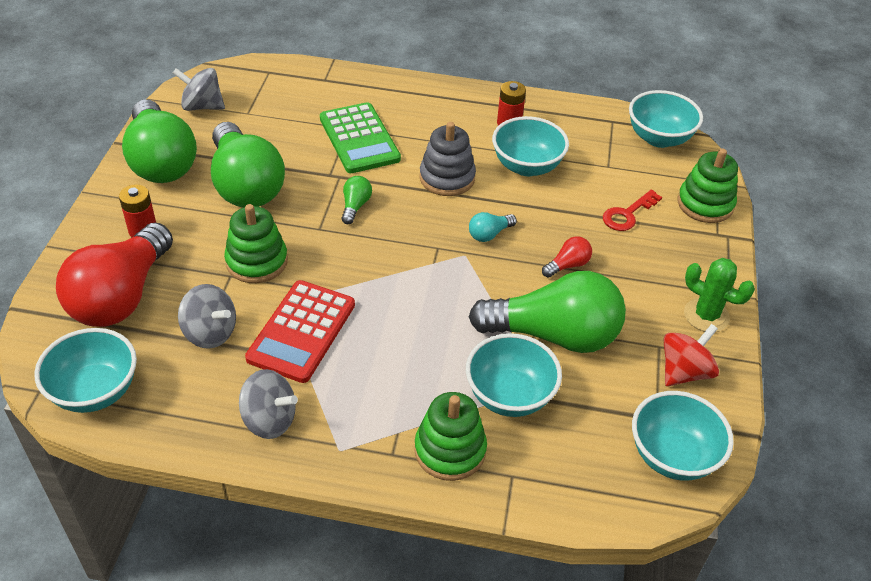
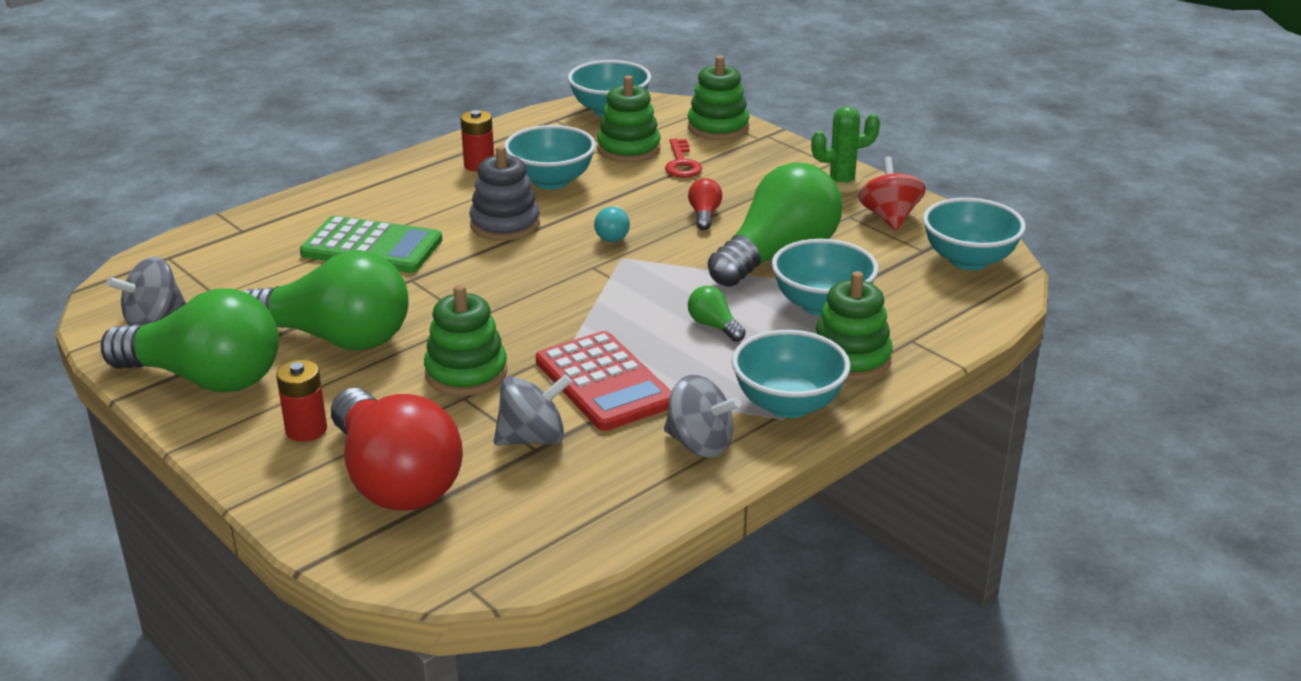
camera: 50 degrees left, 15 degrees down
turquoise bowl [34,328,137,413] -> turquoise bowl moved to [732,330,851,418]
grey spinning top [239,369,298,439] -> grey spinning top turned 60 degrees clockwise [664,375,741,458]
green light bulb [341,176,372,224] -> green light bulb moved to [688,286,746,342]
none -> green stacking toy [597,76,661,163]

